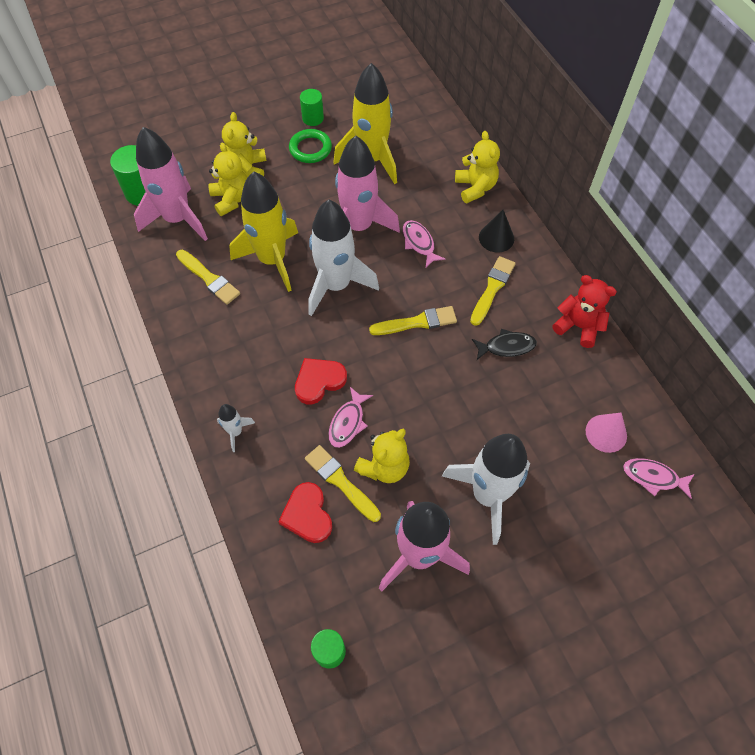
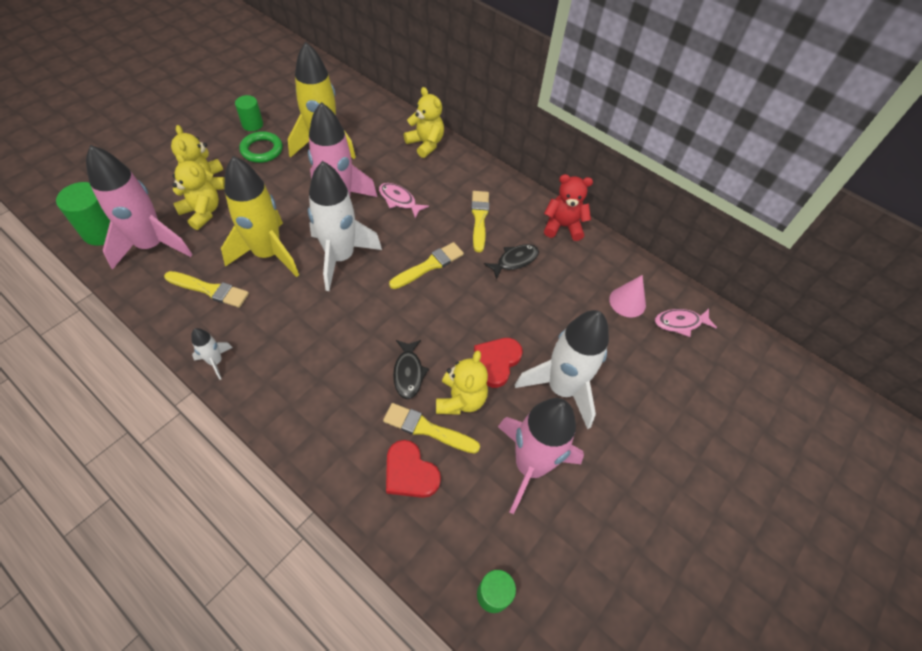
camera: 30 degrees left, 5 degrees down
white rocket [217,404,255,452] -> white rocket moved to [191,328,233,380]
red heart [295,358,347,404] -> red heart moved to [474,338,523,388]
pink fish [328,387,373,448] -> black fish [393,340,429,399]
black cone [479,210,514,253] -> none

